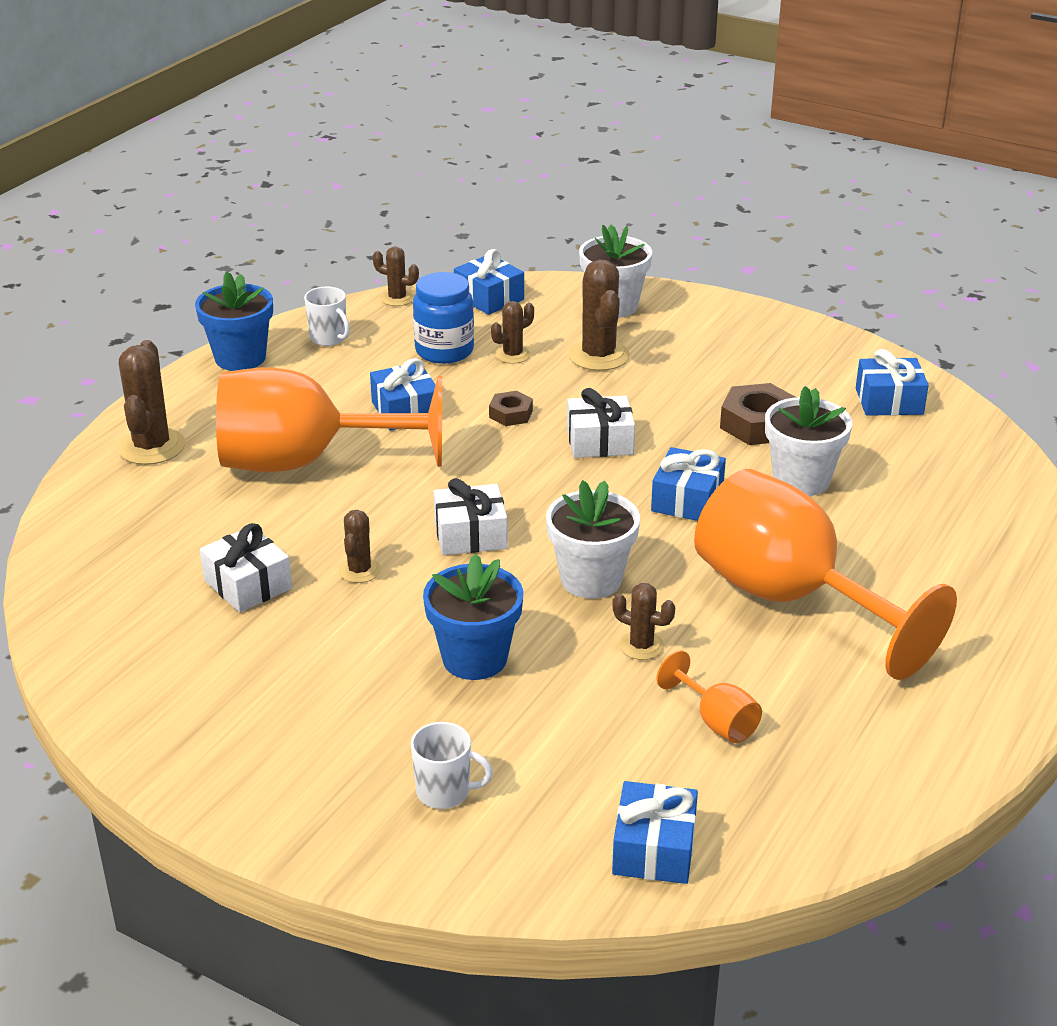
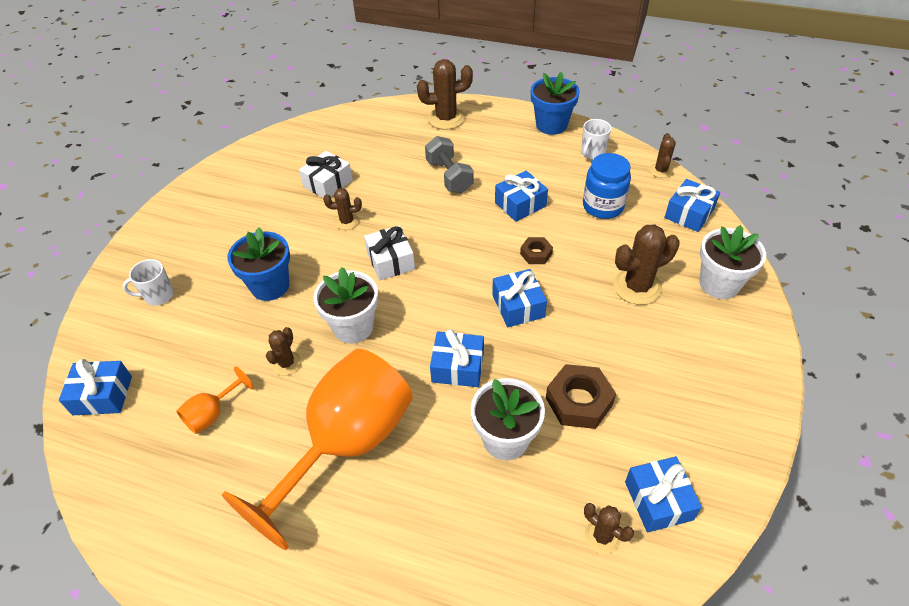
camera: 80 degrees right, 15 degrees up
orange goblet [216,368,442,472] -> grey dumbbell [425,136,474,193]
white mug [411,722,493,809] -> white mug turned 75 degrees clockwise [123,259,174,306]
brown cactus [491,301,534,364] -> brown cactus moved to [584,503,634,554]
white gift [567,388,635,458] -> blue gift [492,269,547,327]

